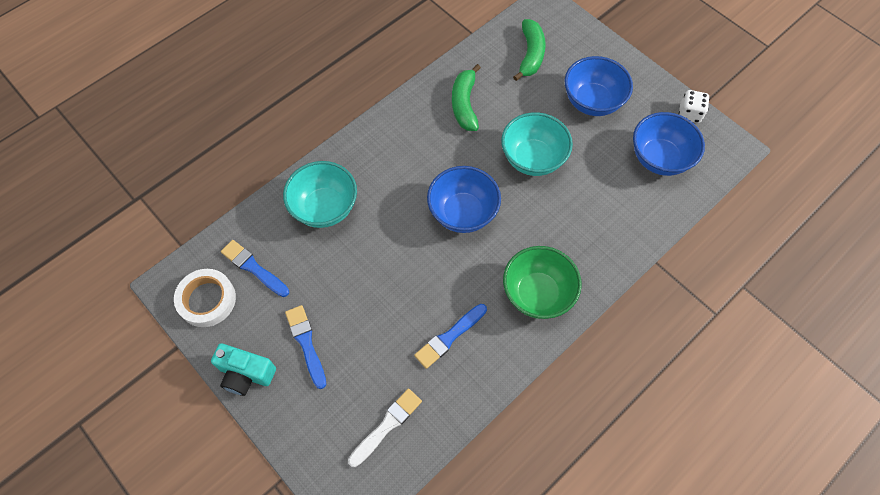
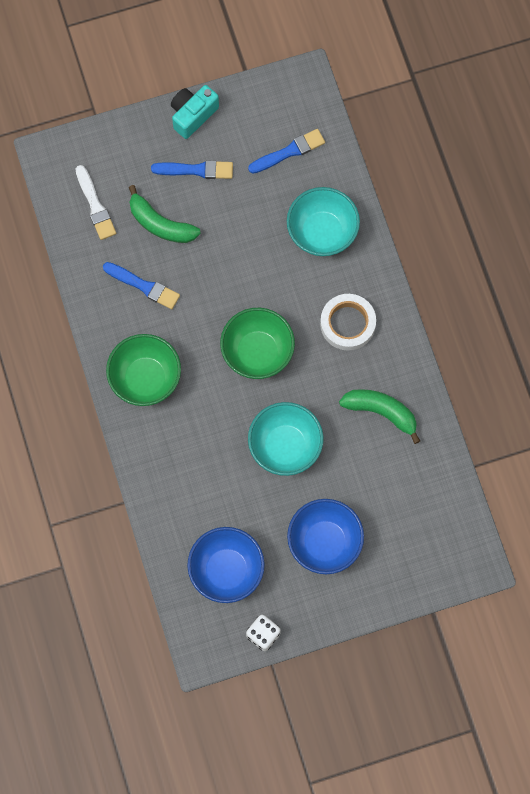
camera: 115 degrees right, 10 degrees up
white tape [174,269,236,327] -> white tape moved to [320,294,376,351]
blue brush [414,304,487,369] -> blue brush turned 135 degrees clockwise [103,262,180,309]
blue bowl [427,166,501,233] -> green bowl [220,308,295,379]
green banana [513,19,546,81] -> green banana moved to [129,185,201,243]

